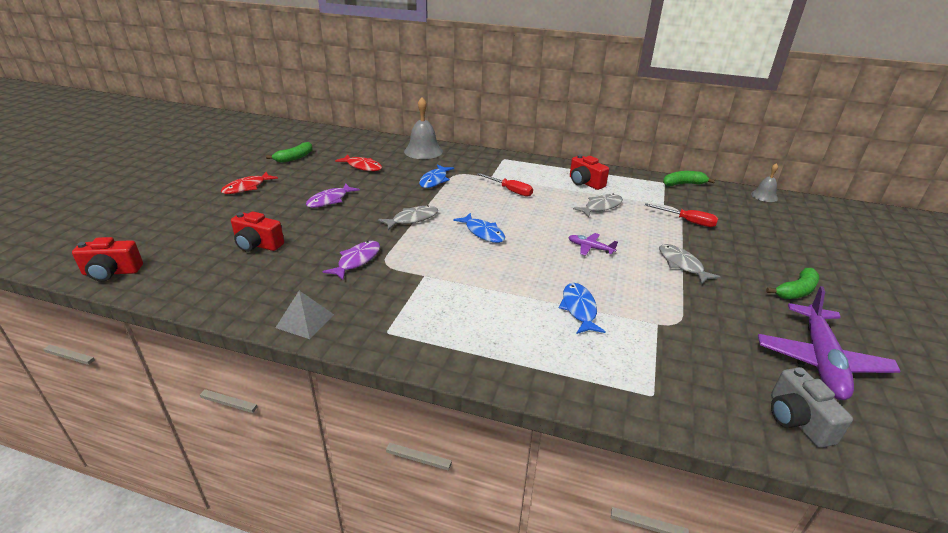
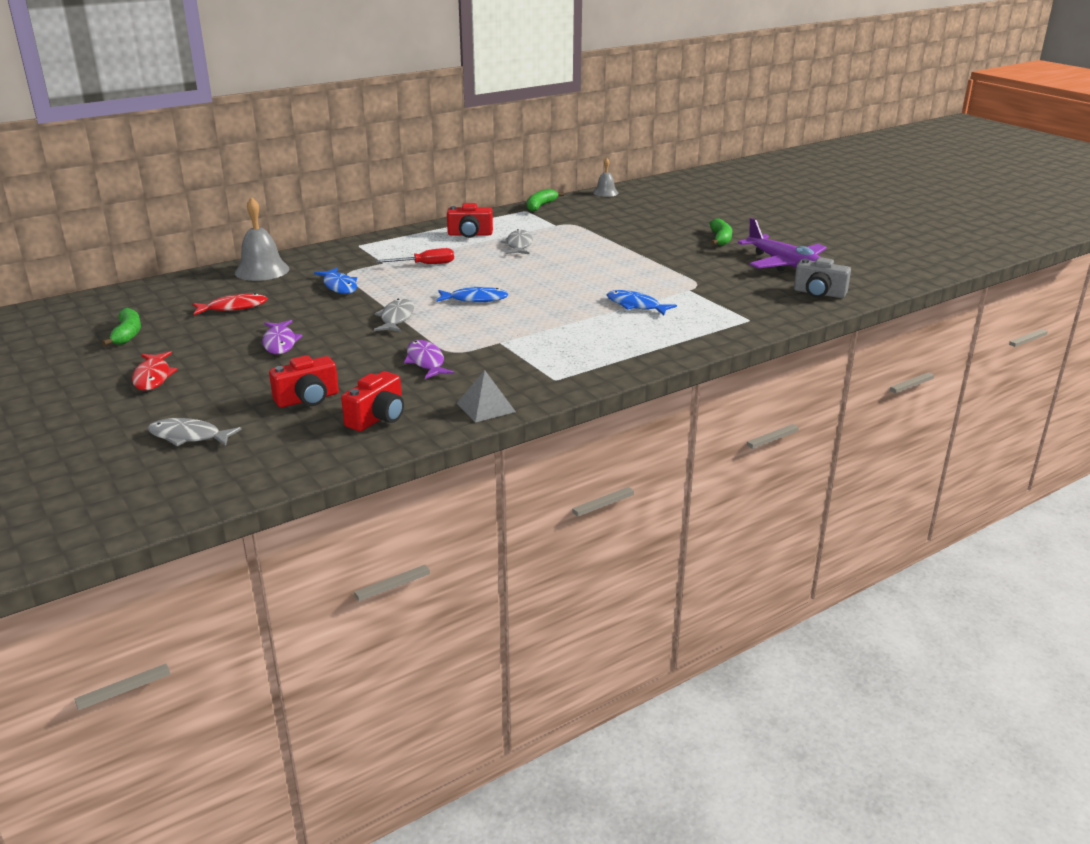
camera: 50 degrees left, 5 degrees down
red camera [72,237,143,281] -> red camera moved to [341,371,404,432]
purple plane [568,233,618,256] -> none
red screwdriver [645,203,718,227] -> none
grey fish [659,244,721,284] -> grey fish moved to [147,418,242,446]

